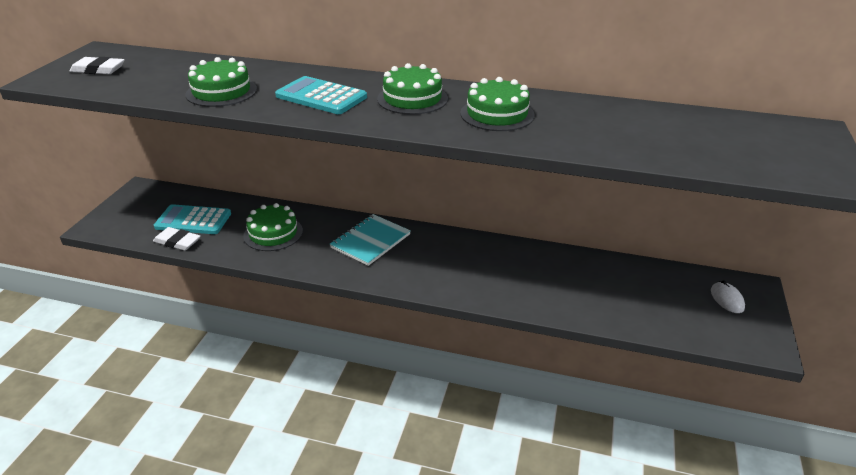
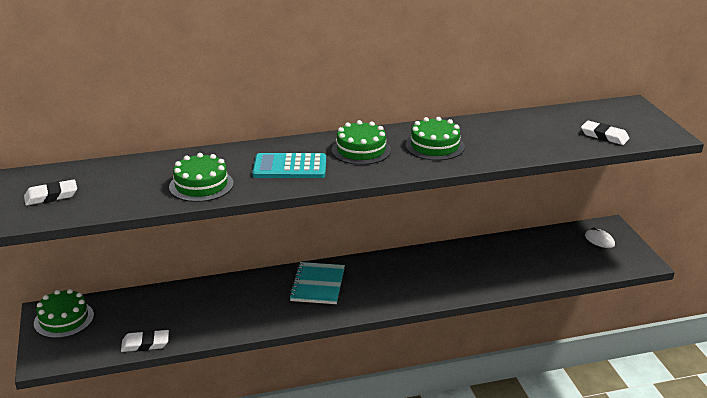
camera: 30 degrees left, 5 degrees down
turquoise calculator [154,204,231,234] -> none
green cake [243,203,303,251] -> green cake moved to [34,289,94,338]
none -> white eraser [581,121,629,145]

